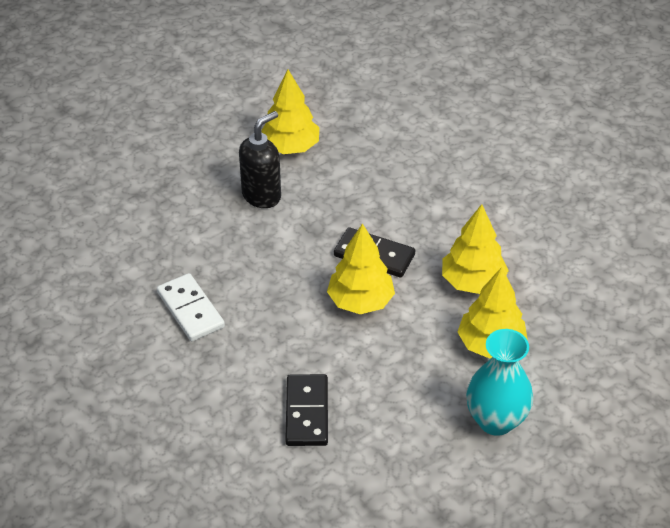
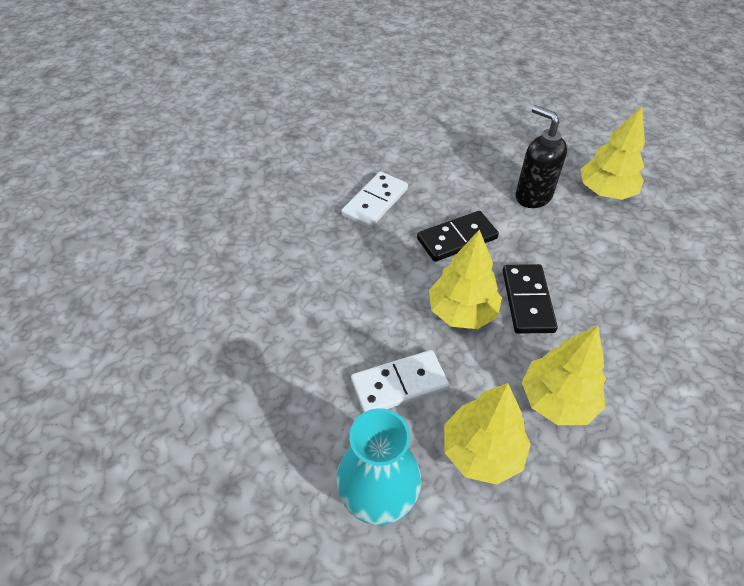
camera: 65 degrees right, 5 degrees up
black soap dispenser [239,111,281,208] -> black soap dispenser turned 150 degrees counterclockwise [516,105,567,208]
black domino [285,374,328,446] -> black domino moved to [417,211,499,262]
none -> white domino [351,350,449,413]

